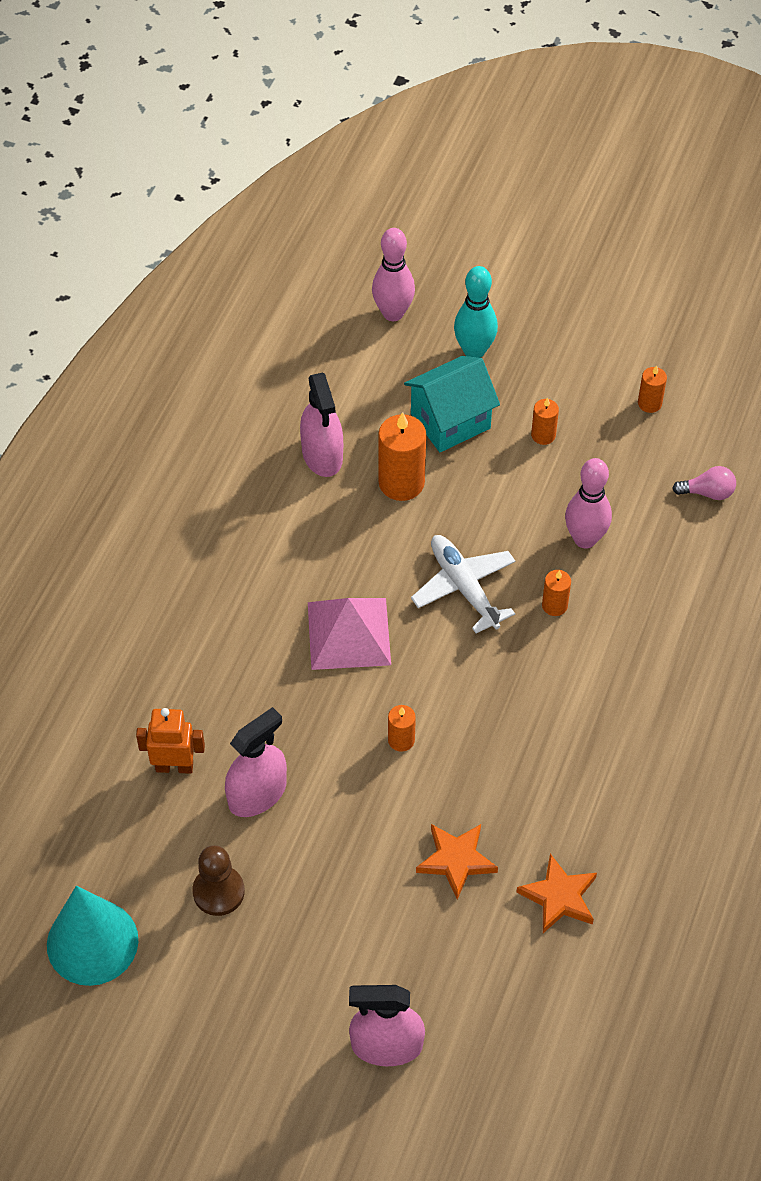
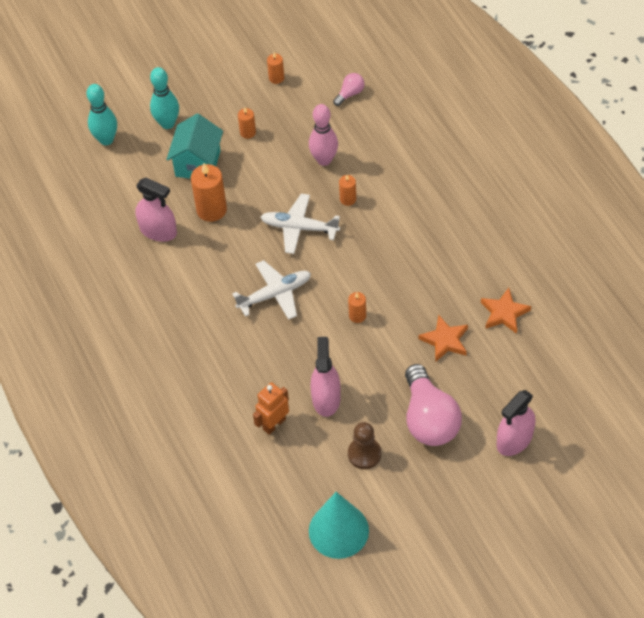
camera: 45 degrees left, 0 degrees up
pink pyramid [308,598,391,670] -> white plane [232,260,311,320]
pink bowling pin [372,228,415,321] -> turquoise bowling pin [86,84,117,145]
none -> pink light bulb [405,364,462,446]

